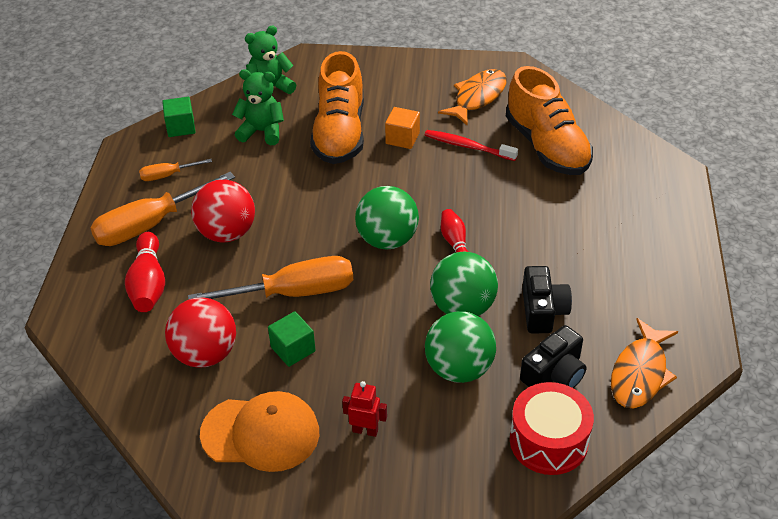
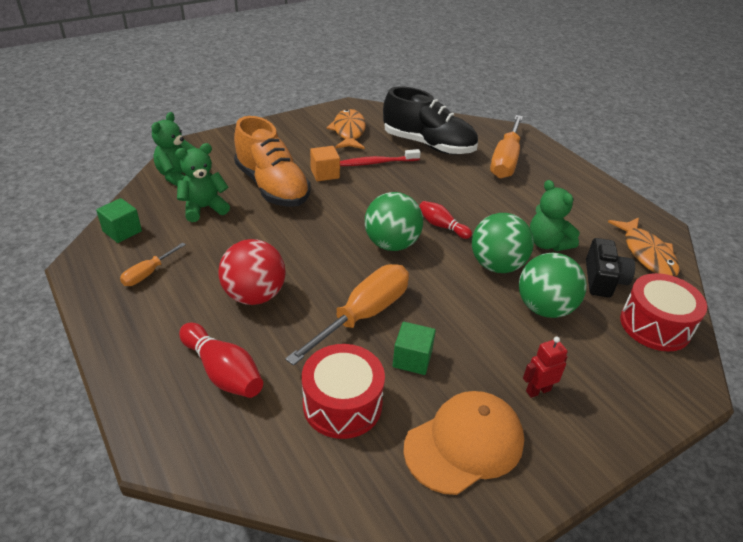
camera: 40 degrees left, 5 degrees down
orange screwdriver [90,172,235,246] -> orange screwdriver moved to [490,115,523,179]
red ball [165,297,236,368] -> red drum [302,344,385,439]
orange shoe [506,66,593,175] -> black shoe [383,87,478,154]
black camera [522,266,572,333] -> green teddy bear [530,180,580,251]

